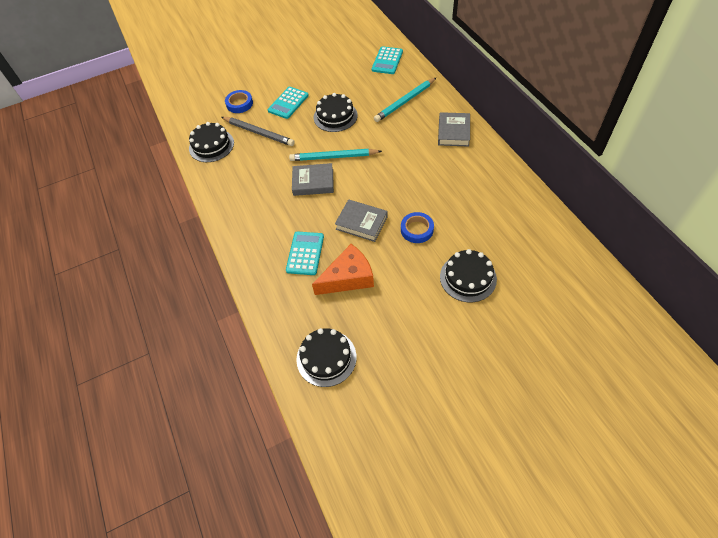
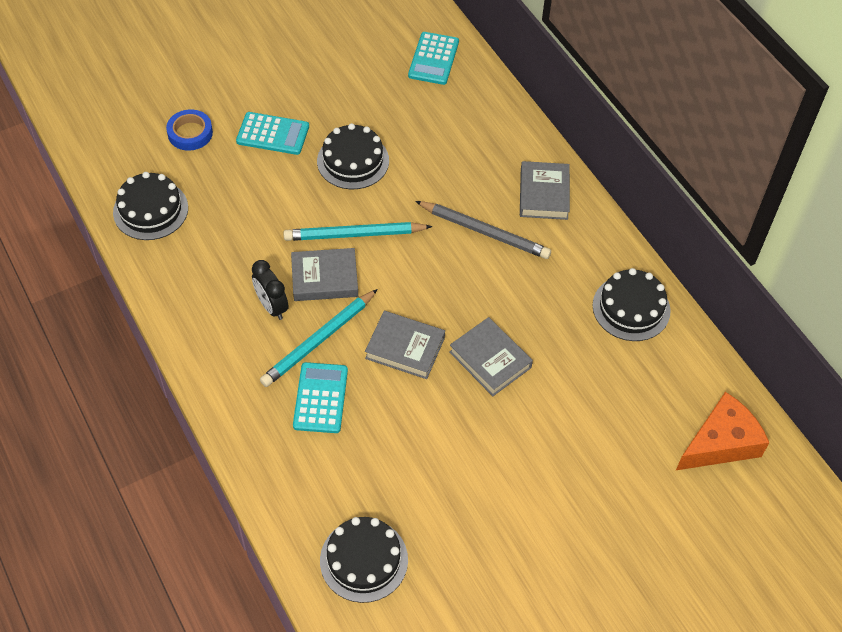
camera: 10 degrees left, 0 degrees up
grey pencil [221,117,295,146] -> grey pencil moved to [415,201,551,259]
turquoise calculator [268,87,309,119] -> turquoise calculator turned 105 degrees counterclockwise [236,112,309,155]
orange cheese [312,244,374,295] -> orange cheese moved to [676,392,770,470]
turquoise pencil [374,77,437,122] -> turquoise pencil moved to [260,289,378,387]
blue tape [401,212,434,243] -> grey book [449,317,533,396]
black cake [440,249,497,302] -> black cake moved to [592,268,671,341]
none -> black clock [252,260,289,320]

